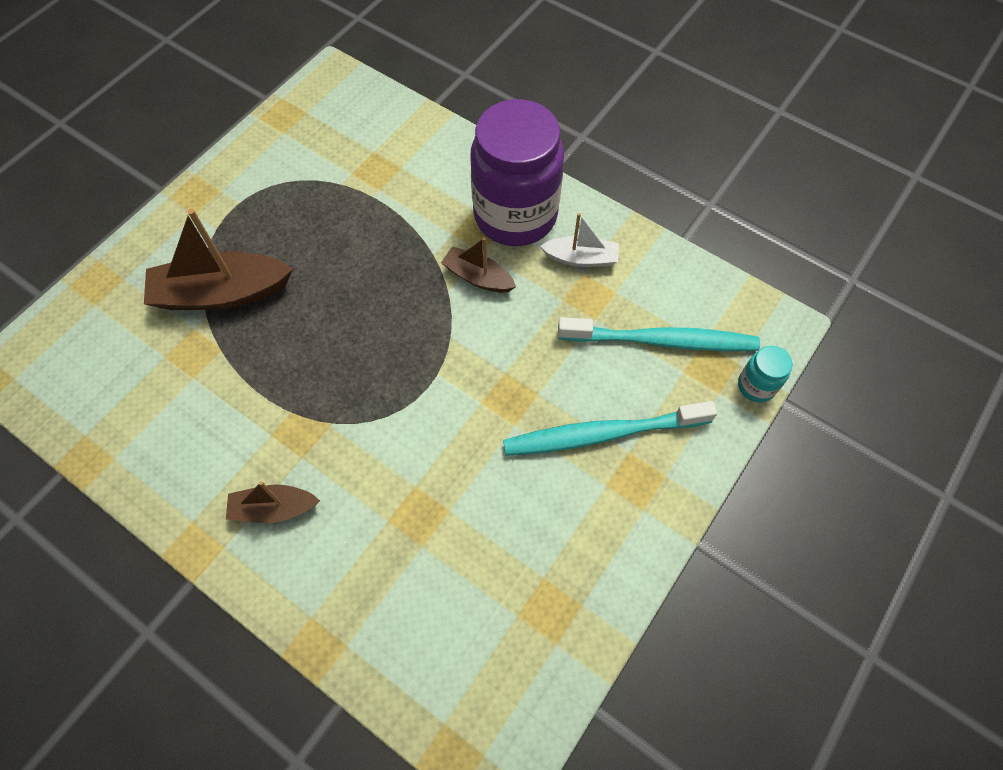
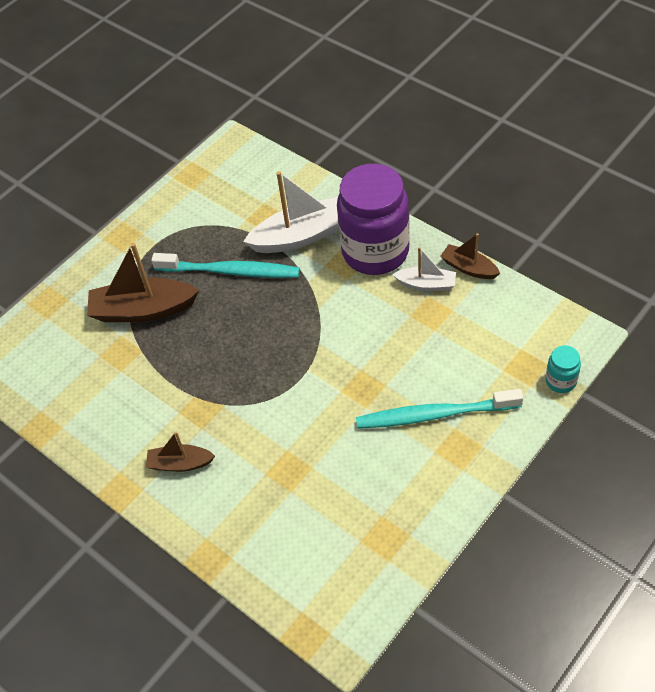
camera: 10 degrees right, 10 degrees down
brown boat [441,238,516,293] -> brown boat moved to [440,233,500,279]
turquoise toothbrush [558,317,760,351] -> turquoise toothbrush moved to [151,253,300,278]
none -> white boat [243,171,339,253]

